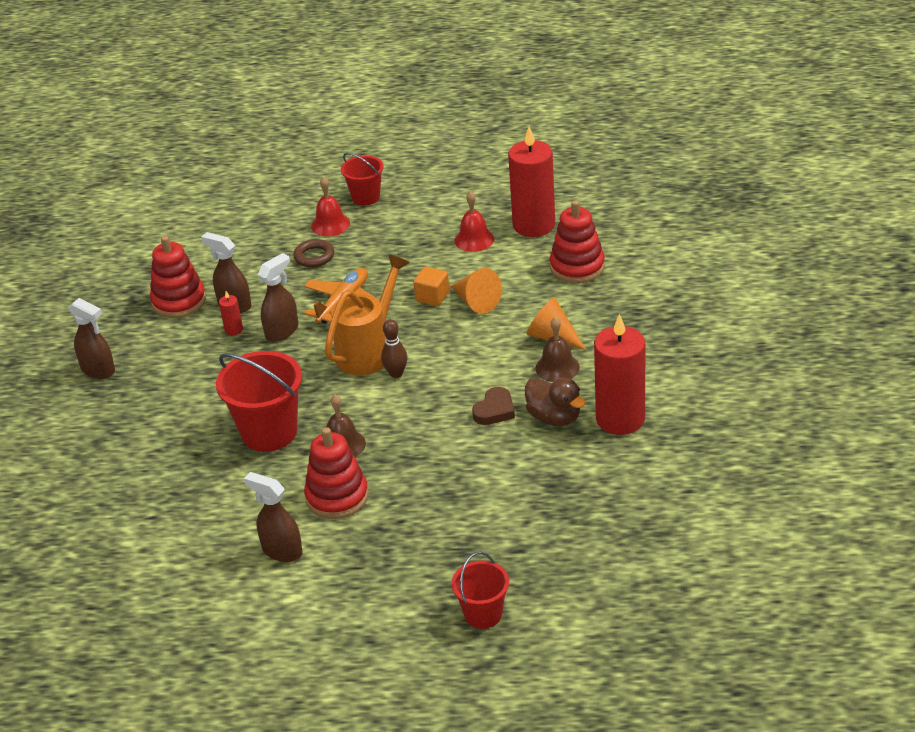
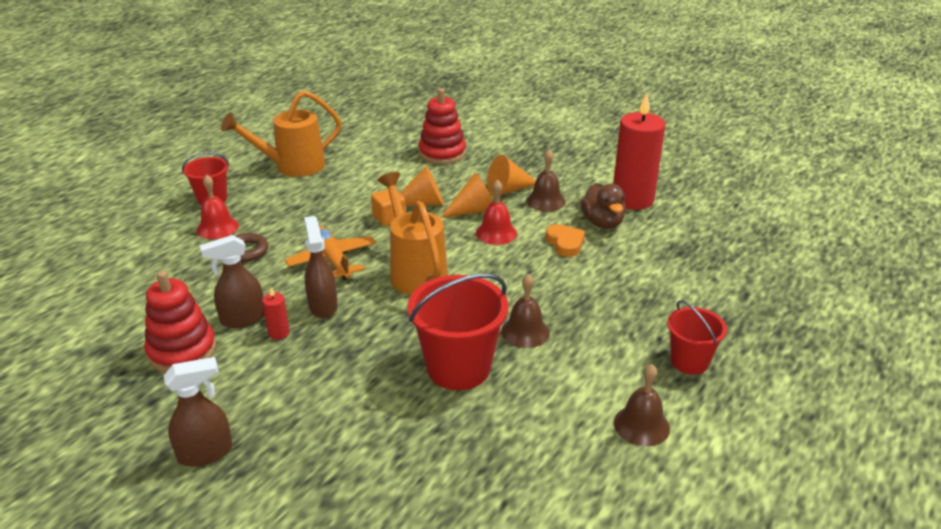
camera: 60 degrees left, 5 degrees down
brown spray bottle [244,472,303,562] -> brown bell [614,364,670,447]
red stacking toy [304,427,369,519] -> none
brown bowling pin [381,319,408,378] -> none
red bucket [451,552,509,629] -> red bucket moved to [668,300,727,375]
red bell [454,191,494,252] -> red bell moved to [476,180,517,245]
brown heart [472,387,515,425] -> orange heart [545,224,585,257]
red candle [508,126,555,237] -> none
brown duck [525,378,586,426] -> brown duck turned 90 degrees clockwise [581,183,626,229]
none -> orange watering can [221,90,342,177]
none -> orange cone [440,173,493,218]

